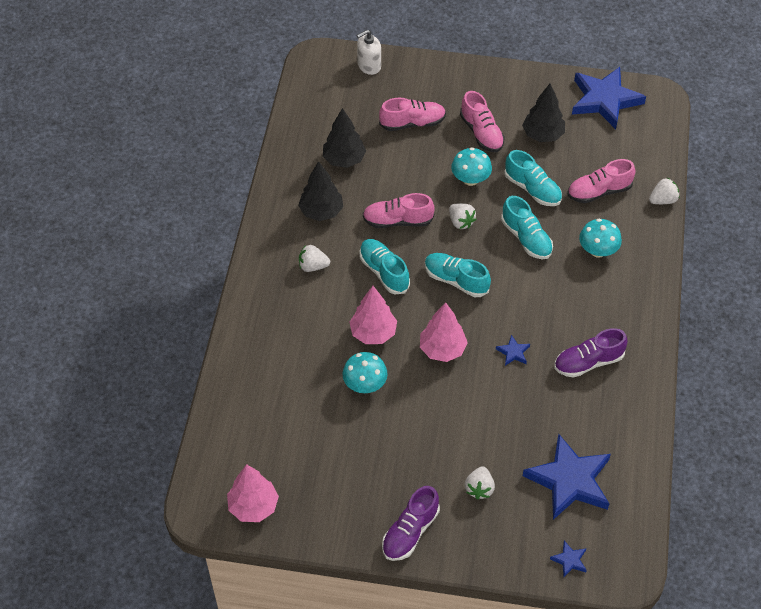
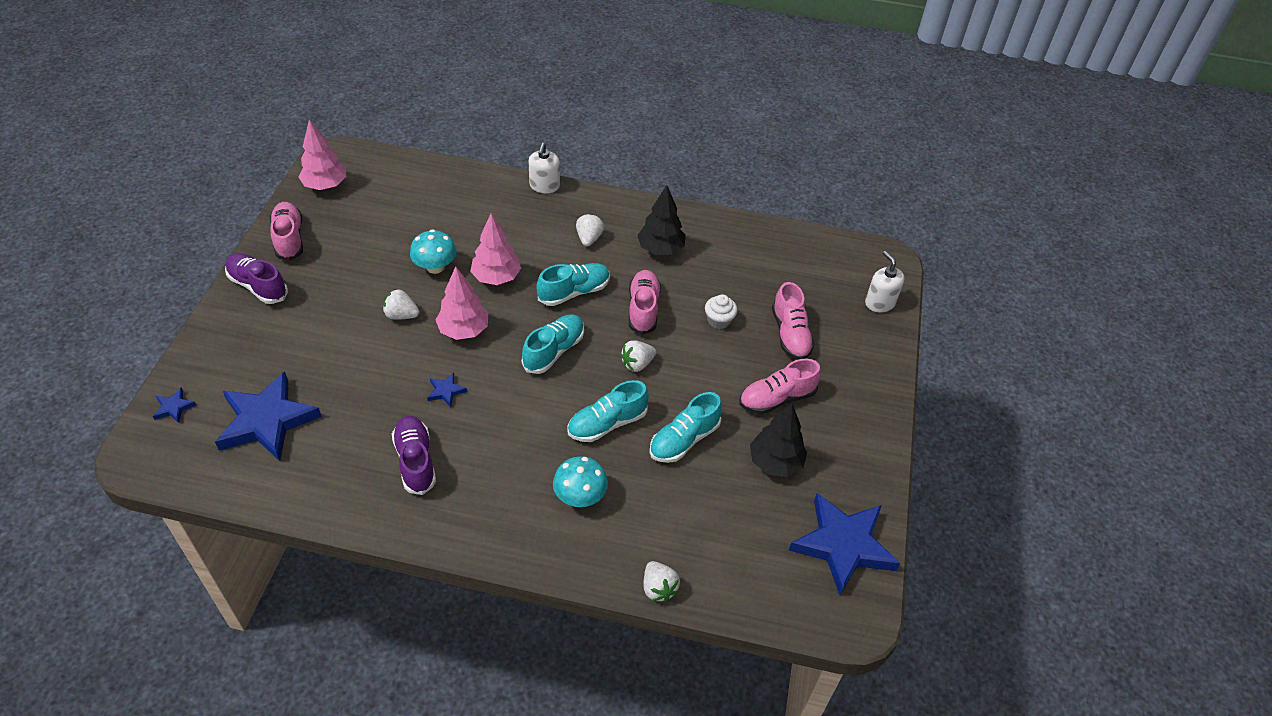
camera: 90 degrees right, 5 degrees down
black tree [323,108,366,168] -> none
turquoise mushroom [451,148,492,186] -> none
white strawberry [465,466,495,500] -> white strawberry moved to [383,289,419,320]
pink shoe [567,159,636,203] -> pink shoe moved to [270,202,303,261]
none -> white soap dispenser [528,143,560,193]
none -> white cupcake [705,294,737,329]

